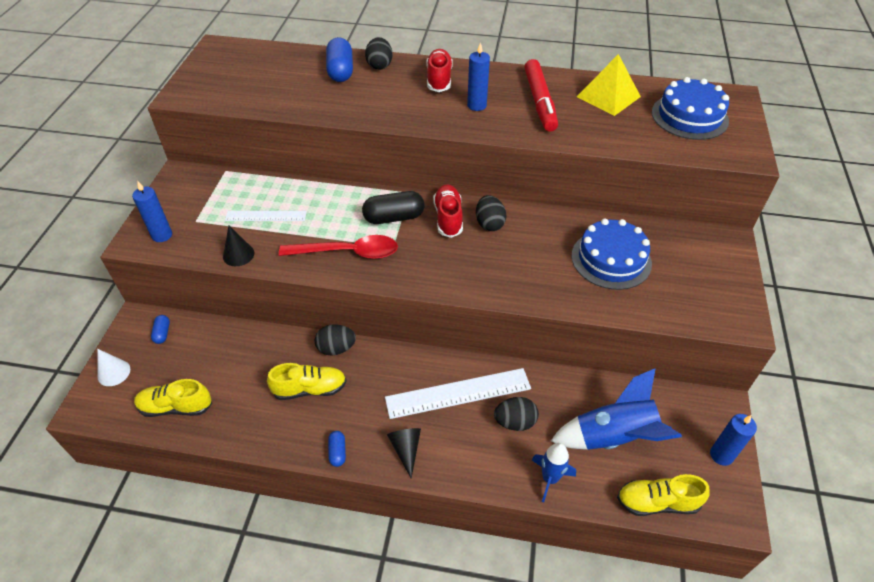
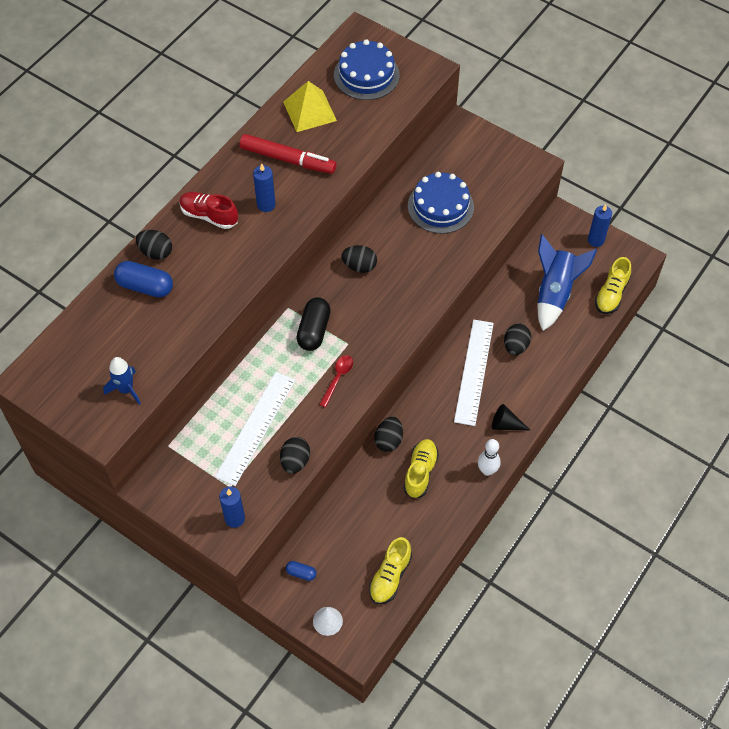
camera: 65 degrees left, 10 degrees up
black cone [223,225,255,266] -> black egg [280,437,310,474]
white ruler [225,211,307,221] -> white ruler [215,372,295,486], size x1.67
red spoon [279,235,398,259] -> red spoon [319,355,353,407], size x0.57
blue capsule [328,431,346,467] -> white bowling pin [478,439,501,476]
red shoe [433,184,463,238] -> none
blue rocket [532,443,576,502] -> blue rocket moved to [103,357,141,405]

